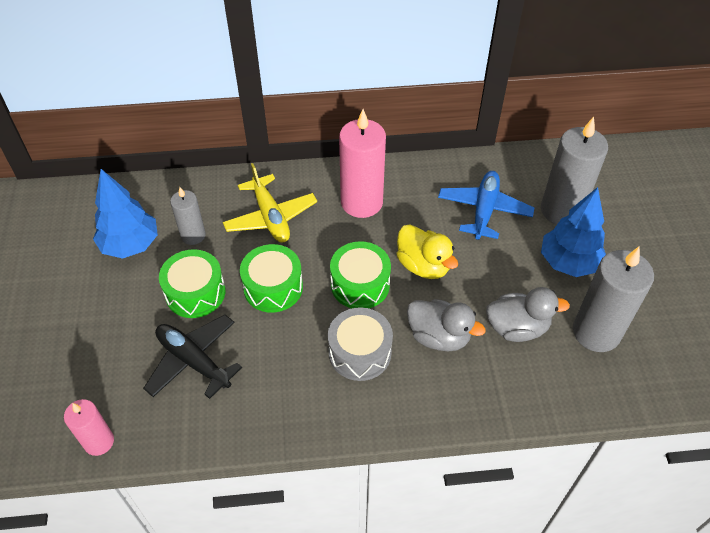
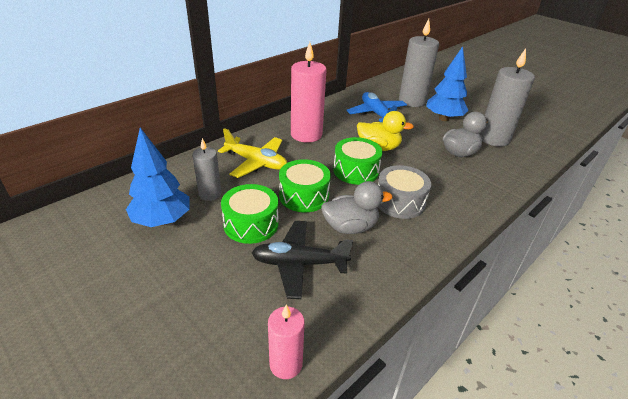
camera: 40 degrees left, 15 degrees down
grey duck [407,299,485,351] -> grey duck moved to [321,181,393,234]

